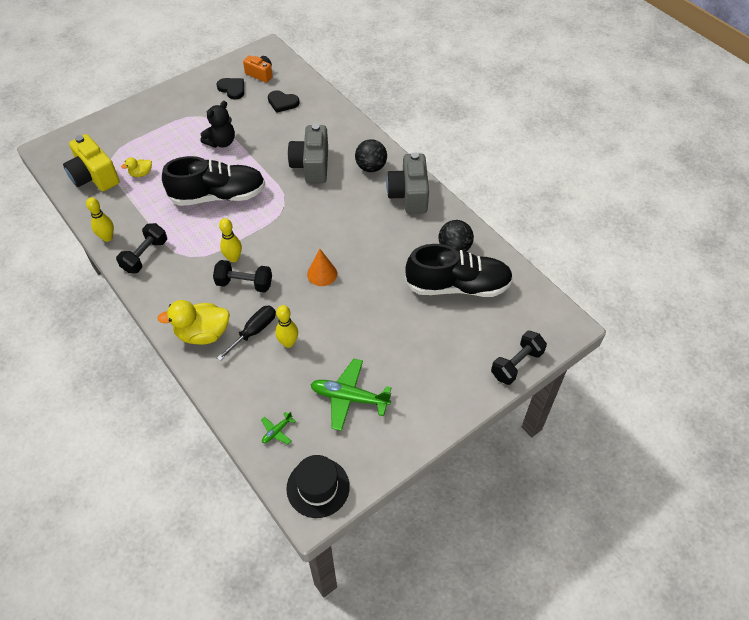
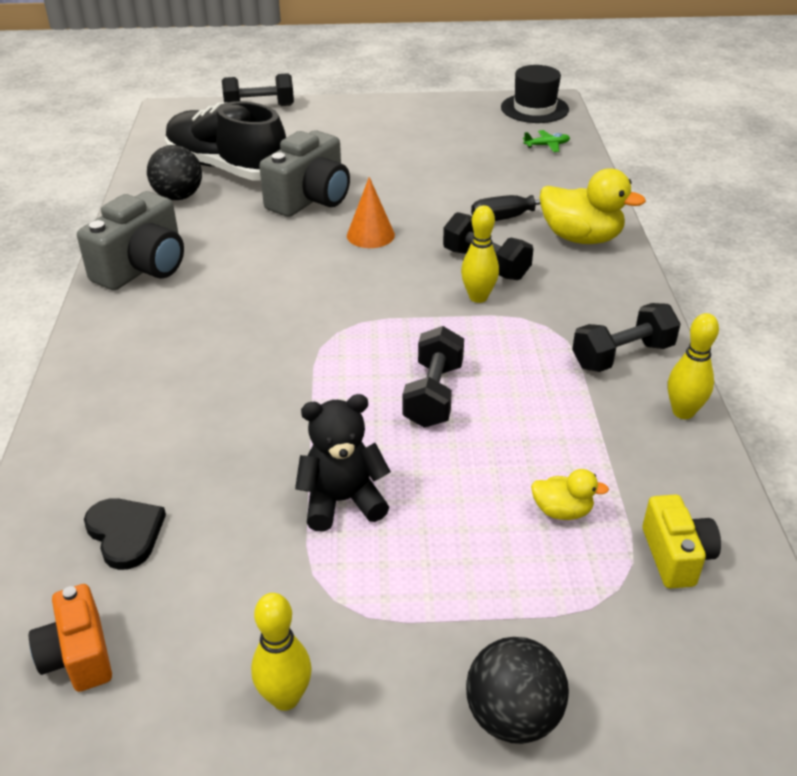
camera: 145 degrees left, 15 degrees down
yellow camera [63,134,120,191] -> yellow camera [643,494,721,589], size x0.59
black shoe [162,156,266,206] -> black dumbbell [402,326,464,428]
black heart [217,78,244,100] -> none
yellow bowling pin [275,305,298,348] -> yellow bowling pin moved to [251,593,312,711]
grey camera [288,124,328,183] -> grey camera moved to [259,131,350,217]
green plane [310,359,391,431] -> none
black ball [355,139,387,172] -> black ball moved to [466,637,569,744]

